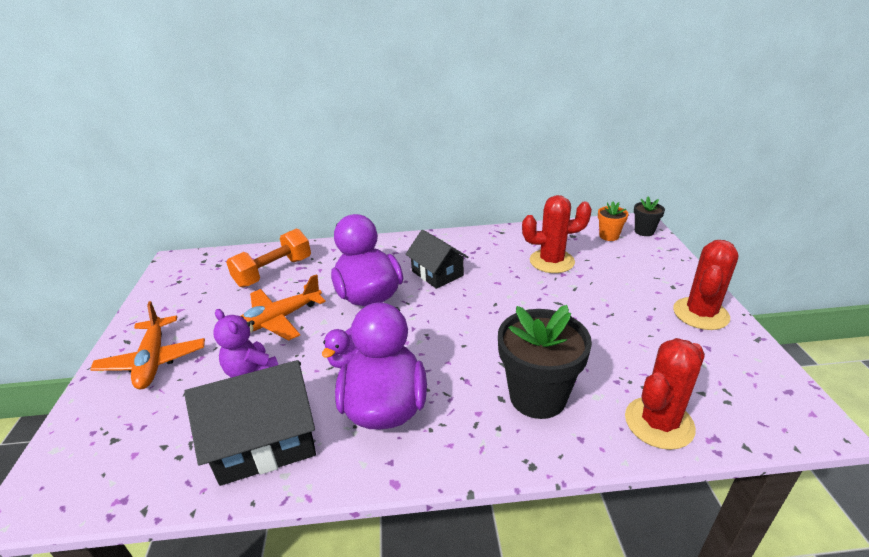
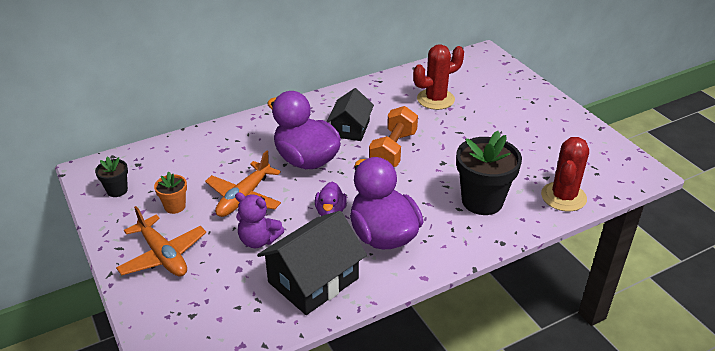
camera: 25 degrees left, 5 degrees up
orange dumbbell [226,228,311,287] -> orange dumbbell moved to [369,106,418,167]
black house [406,230,468,289] -> black house turned 75 degrees clockwise [327,88,374,141]
orange flower pot [598,202,629,241] -> orange flower pot moved to [154,171,187,214]
black flower pot [634,197,665,236] -> black flower pot moved to [95,157,128,197]
red cactus [673,240,738,330] -> none

